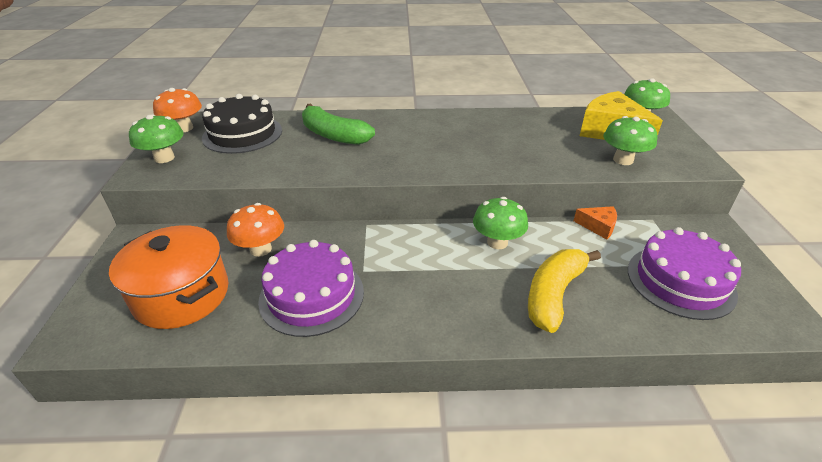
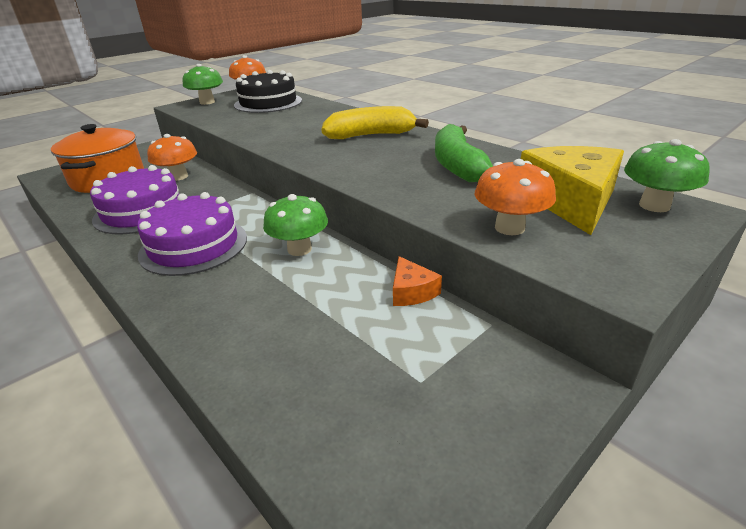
camera: 50 degrees right, 5 degrees down
green banana [302,103,375,145] -> green banana moved to [435,124,493,182]
yellow banana [528,249,601,333] -> yellow banana moved to [321,106,429,139]
green mushroom [604,116,657,165] -> orange mushroom [474,159,556,235]
purple cake [628,227,741,320] -> purple cake moved to [137,192,247,276]

